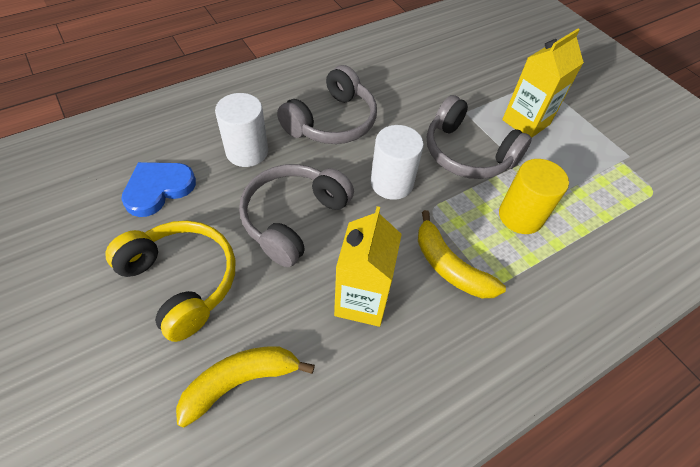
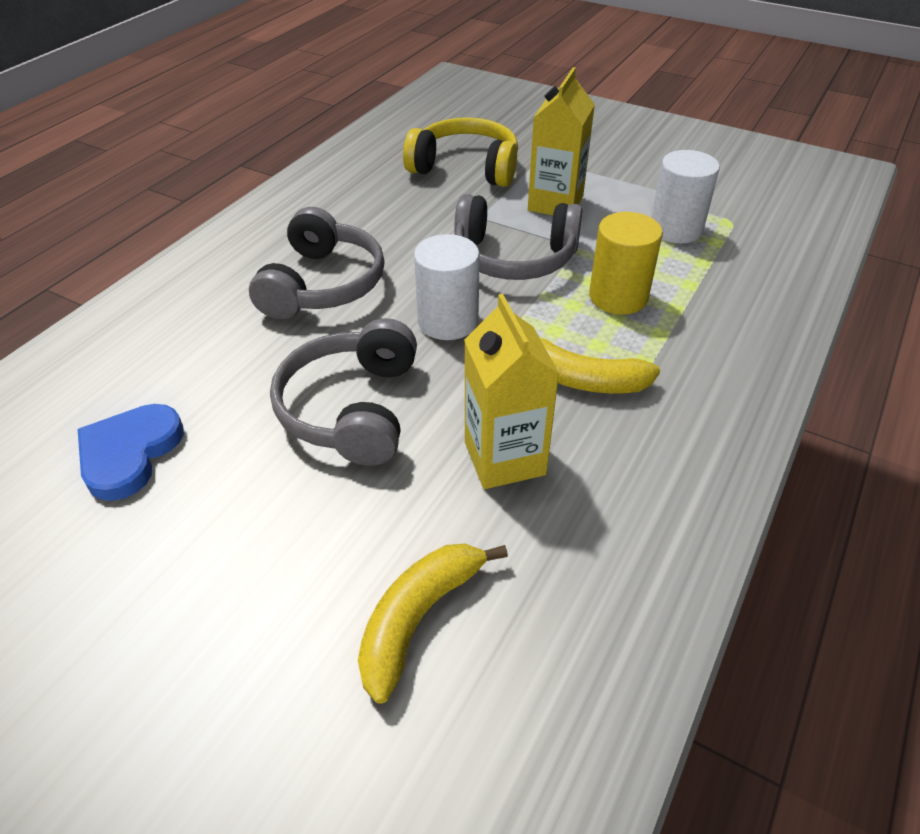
camera: 25 degrees left, 10 degrees down
yellow headphones [106,221,235,342] -> yellow headphones moved to [403,117,518,187]
white cylinder [215,93,268,167] -> white cylinder moved to [651,150,720,243]

